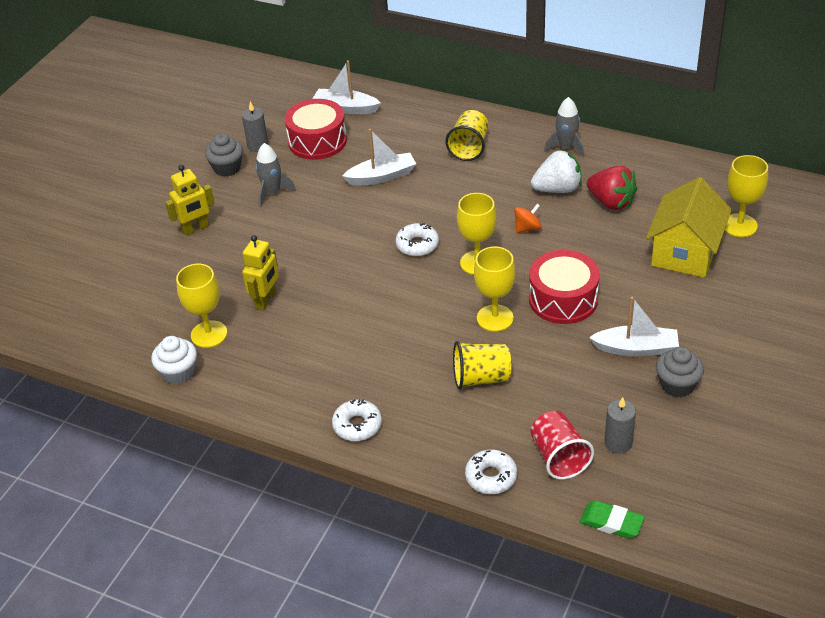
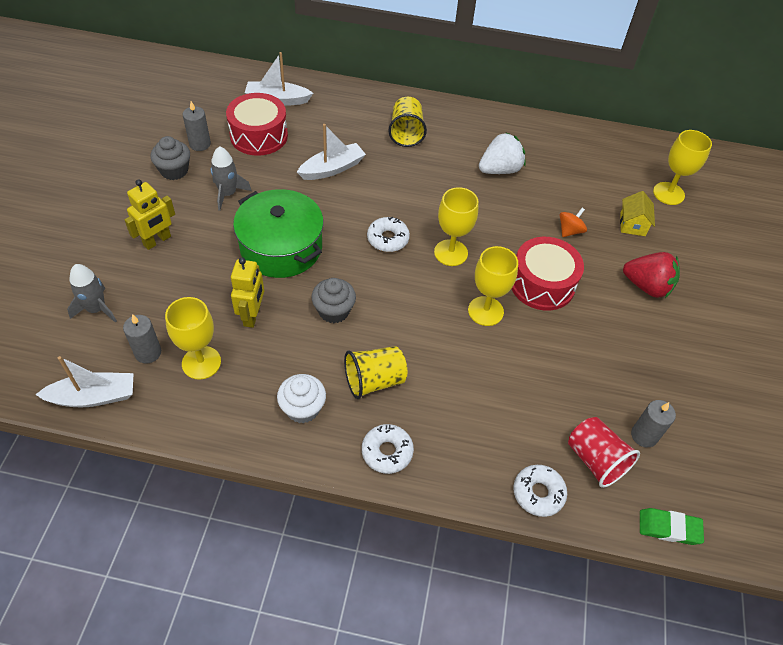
camera: 20 degrees left, 10 degrees up
white cupcake [151,336,197,385] -> white cupcake moved to [277,374,326,423]
yellow cup [453,341,511,389] -> yellow cup moved to [344,346,407,399]
orange spinning top [514,204,542,233] -> orange spinning top moved to [560,208,587,237]
grey rocket [544,97,585,157] -> grey rocket moved to [67,264,117,323]
red strawberry [587,166,638,210] -> red strawberry moved to [623,252,680,298]
white boat [589,297,679,356] -> white boat moved to [35,356,134,407]
yellow house [646,177,732,278] -> yellow house [620,191,655,236], size x0.49
grey cupcake [656,347,704,397] -> grey cupcake moved to [311,278,356,323]
none -> grey candle [123,314,161,364]
none -> green pot [233,189,324,278]

